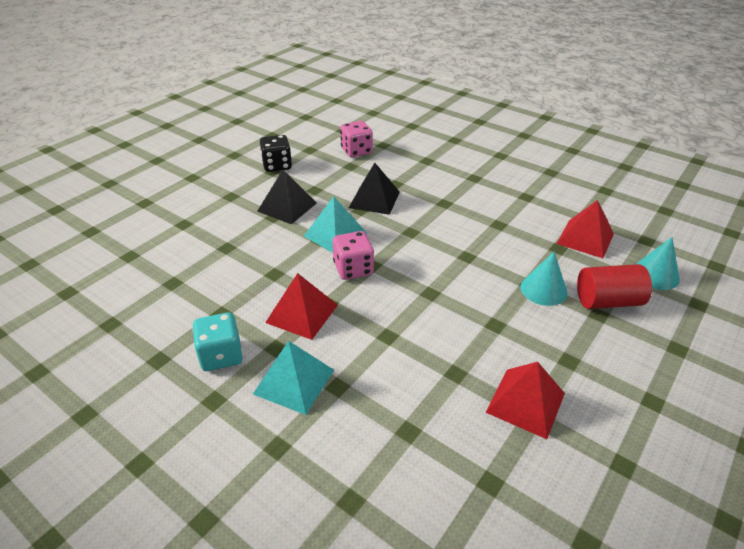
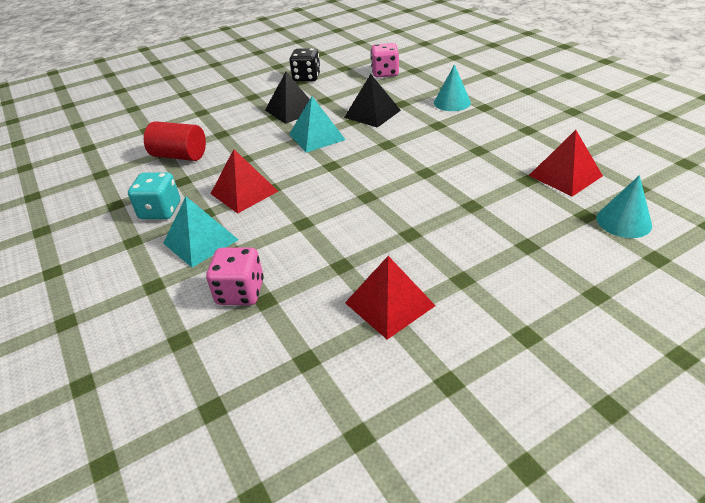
camera: 25 degrees right, 0 degrees up
pink dice [333,231,374,280] -> pink dice moved to [206,248,264,305]
turquoise cone [521,252,567,306] -> turquoise cone moved to [434,64,471,111]
red cylinder [577,264,652,309] -> red cylinder moved to [144,121,206,161]

